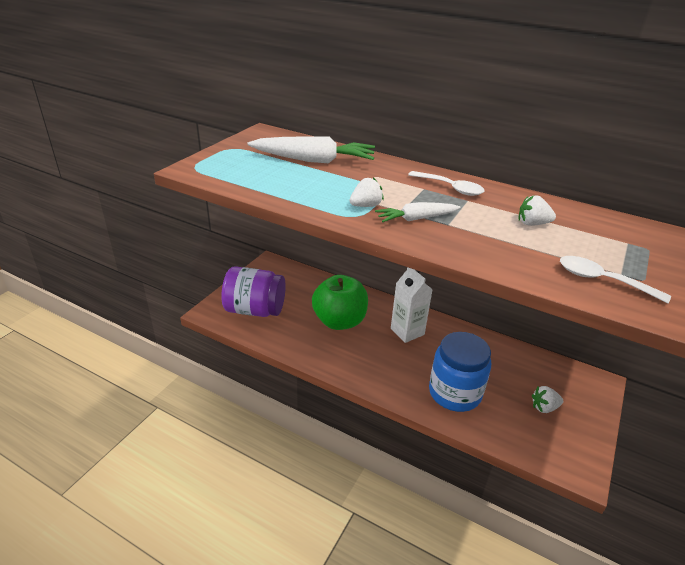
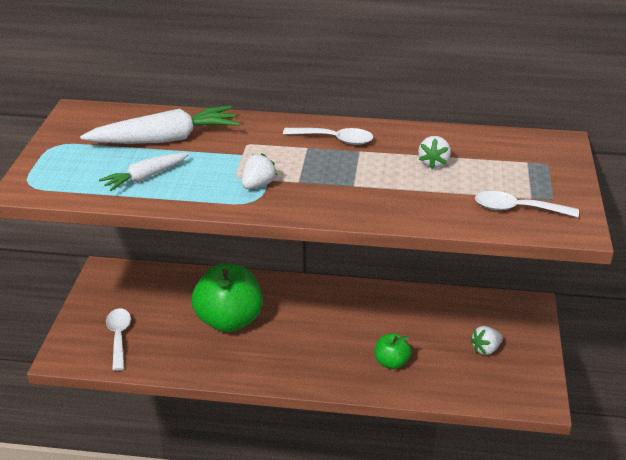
camera: 20 degrees left, 0 degrees up
purple jar [221,266,286,317] -> white spoon [106,308,131,371]
white carrot [375,202,461,222] -> white carrot moved to [99,153,189,191]
white carton [391,267,433,343] -> none
blue jar [429,332,491,412] -> green apple [375,333,411,369]
white strawberry [518,195,556,226] -> white strawberry turned 60 degrees counterclockwise [418,136,451,169]

